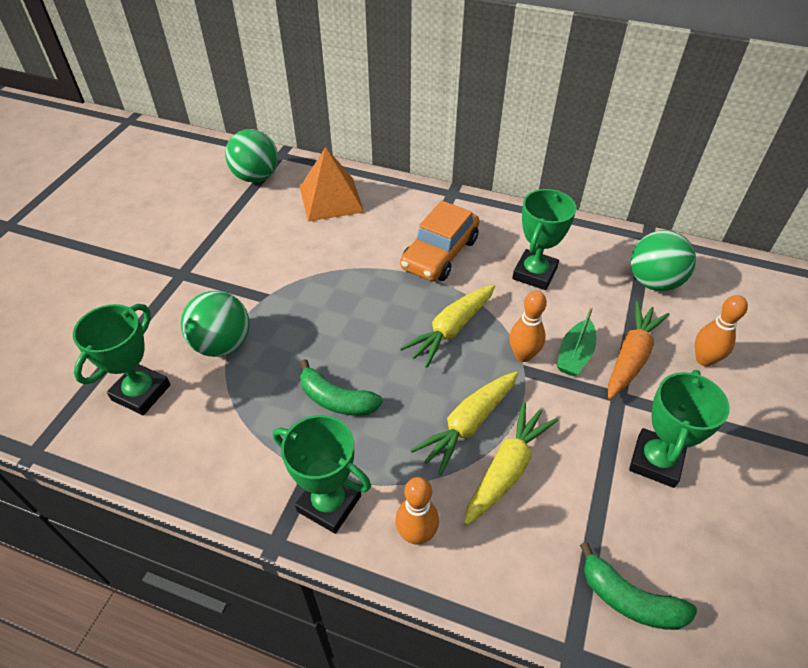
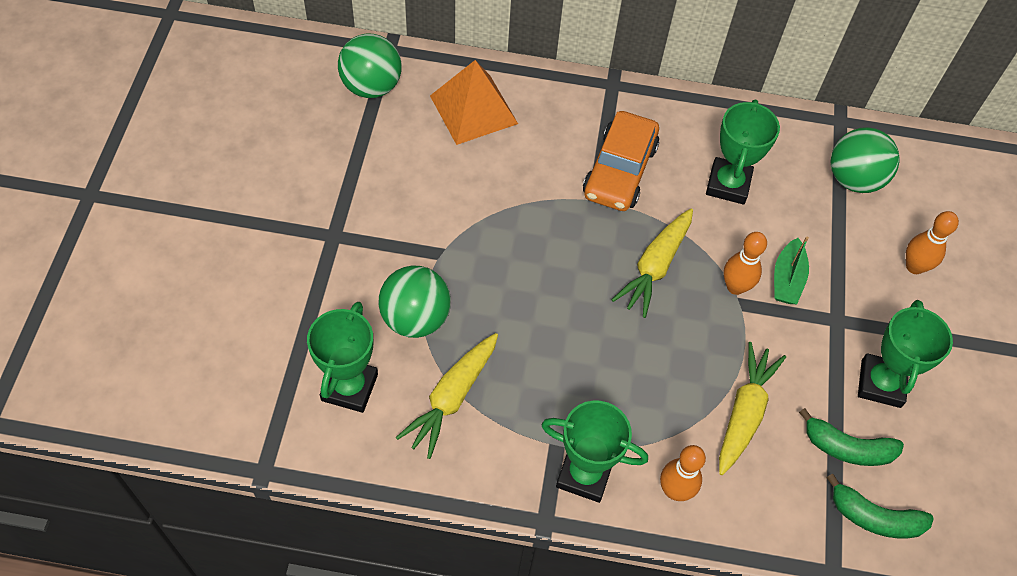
camera: 15 degrees left, 10 degrees up
green banana [300,359,383,416] -> green banana moved to [799,408,904,466]
yellow carrot [410,371,518,475] -> yellow carrot moved to [396,333,498,459]
orange carrot [608,301,670,399] -> none

